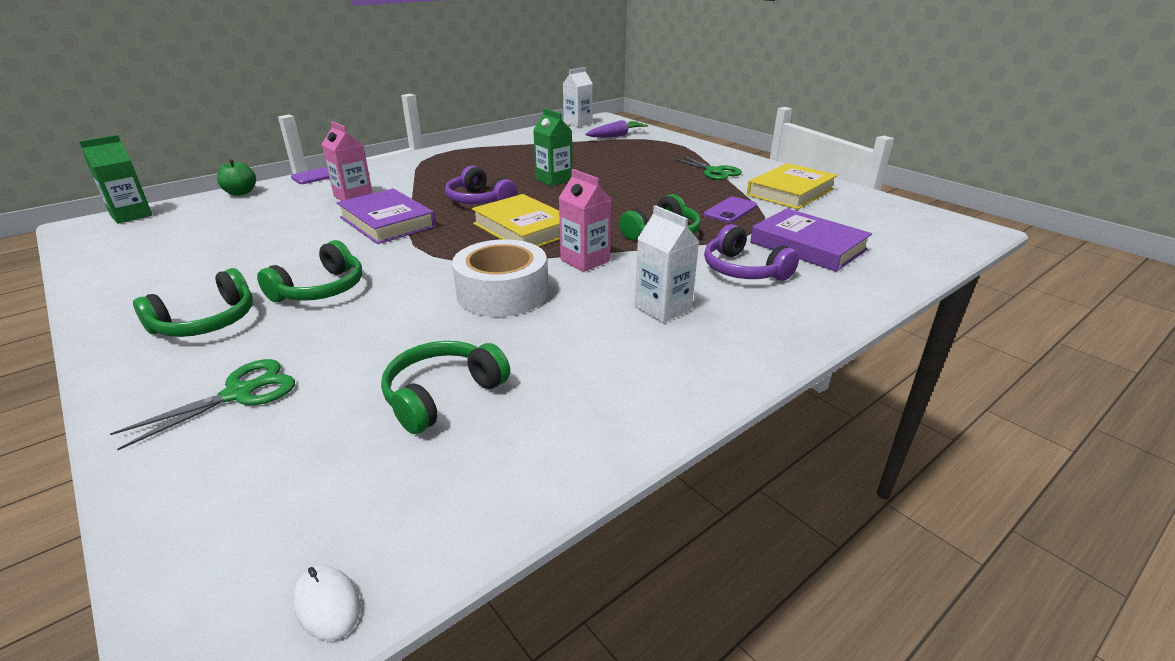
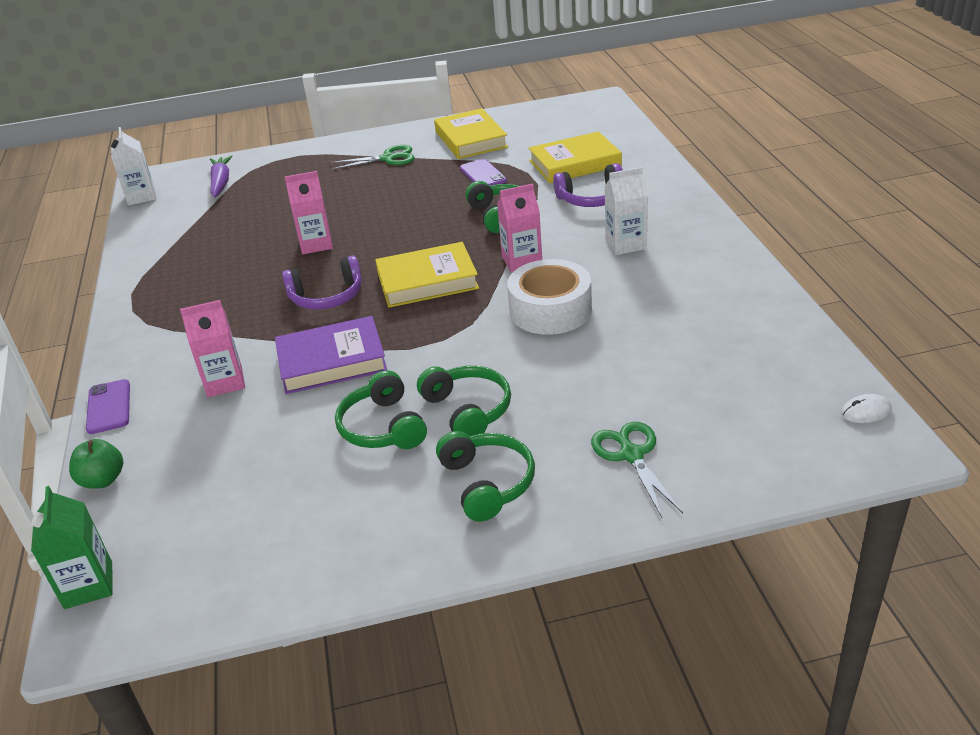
camera: 60 degrees left, 5 degrees up
green headphones [381,341,510,434] -> green headphones moved to [335,370,427,449]
green carton [533,108,573,186] -> pink carton [284,171,333,254]
purple book [750,208,872,272] -> yellow book [529,132,622,183]

